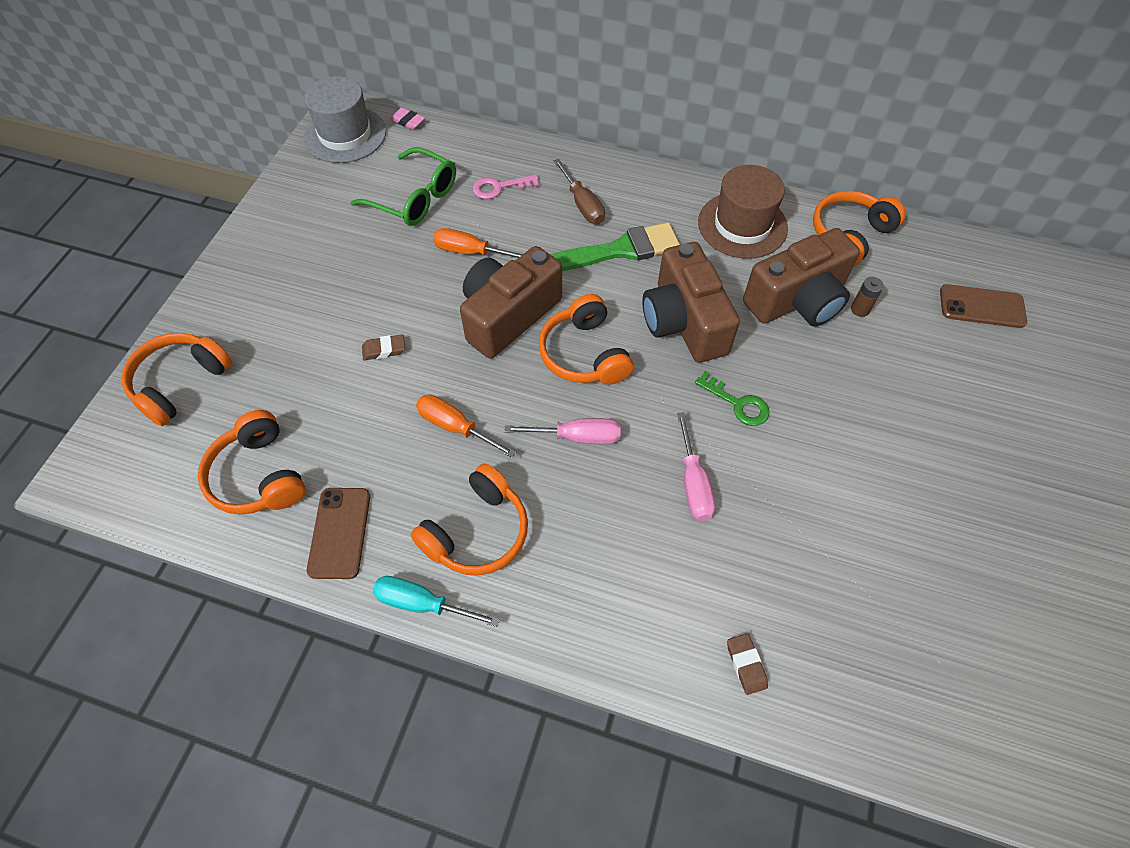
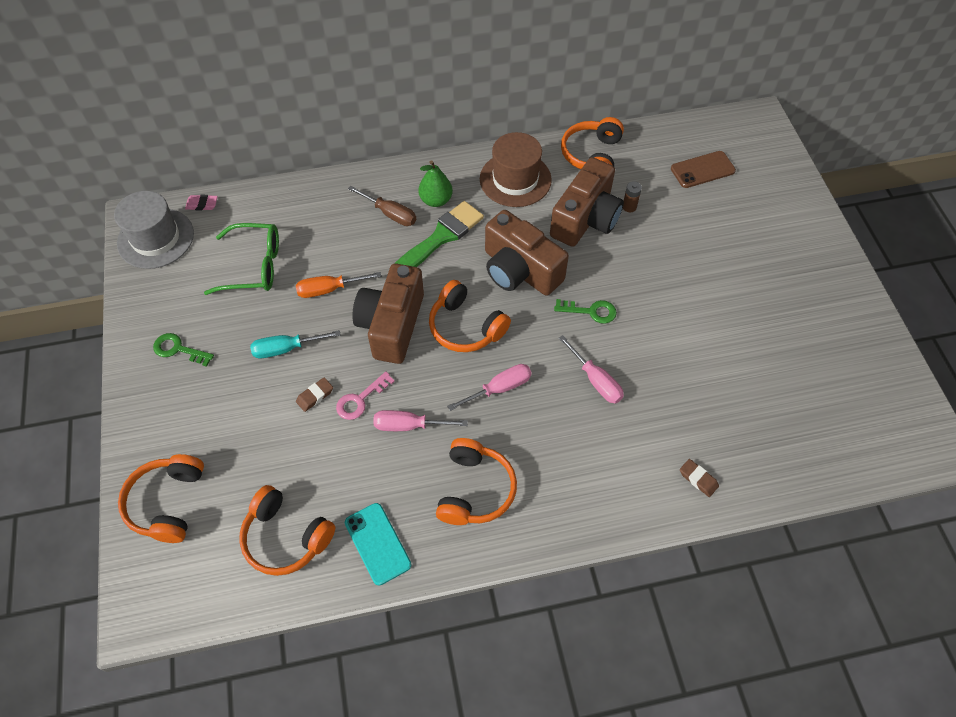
camera: 30 degrees left, 0 degrees up
brown phone [307,488,370,579] -> turquoise phone [345,503,411,585]
turquoise screwdriver [373,576,500,627] -> turquoise screwdriver moved to [250,330,340,358]
orange screwdriver [416,395,516,458] -> pink screwdriver [373,410,468,431]
pink key [472,175,539,199] -> pink key moved to [336,371,395,420]
none -> green key [153,333,214,367]
none -> green pear [418,160,453,207]

